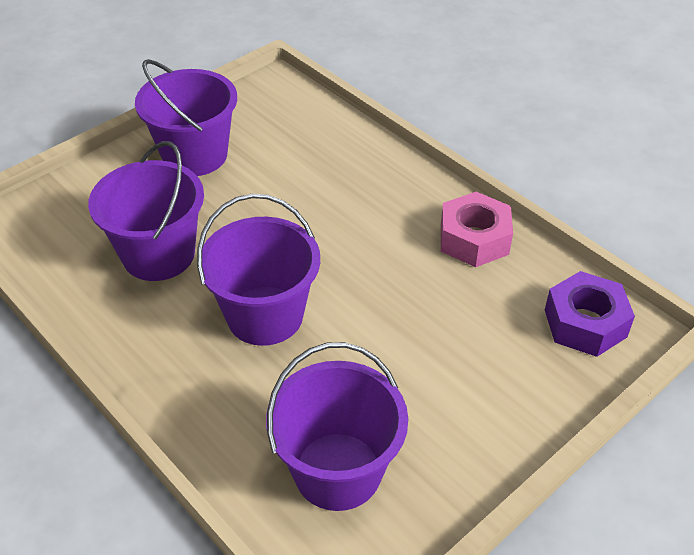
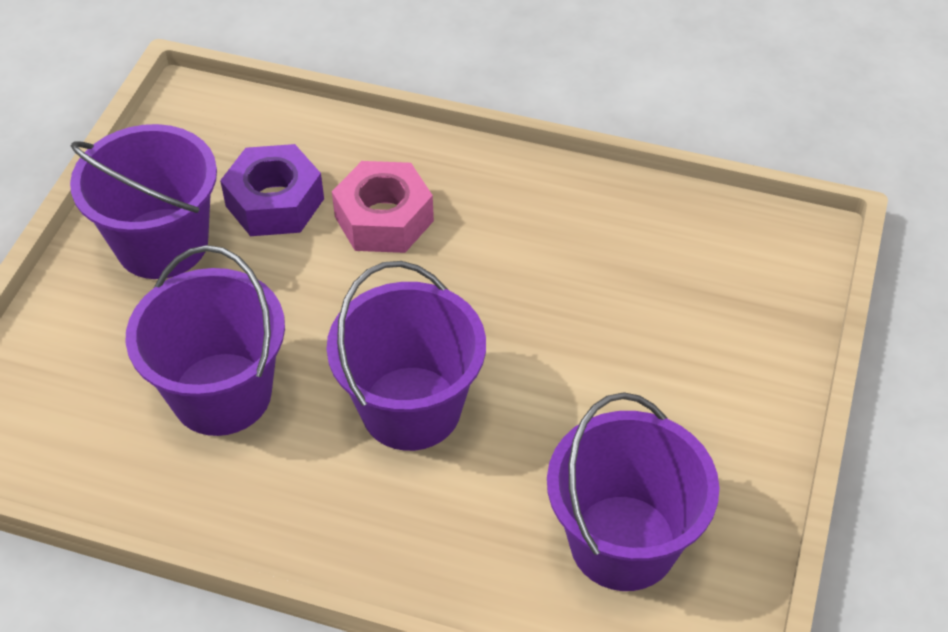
camera: 30 degrees left, 5 degrees up
pink nut [441,192,513,267] -> pink nut moved to [332,161,434,253]
purple nut [545,271,635,357] -> purple nut moved to [220,144,324,236]

